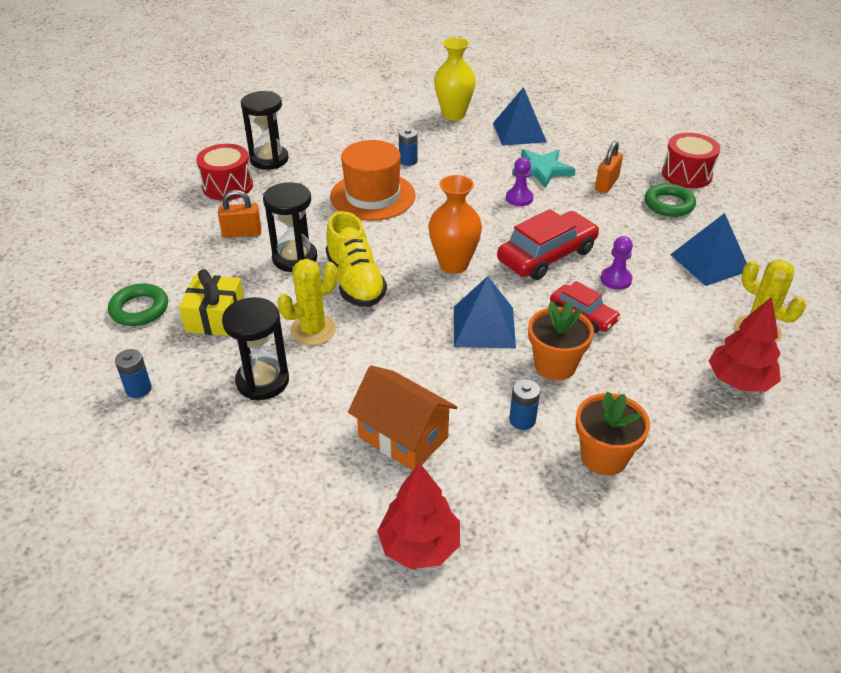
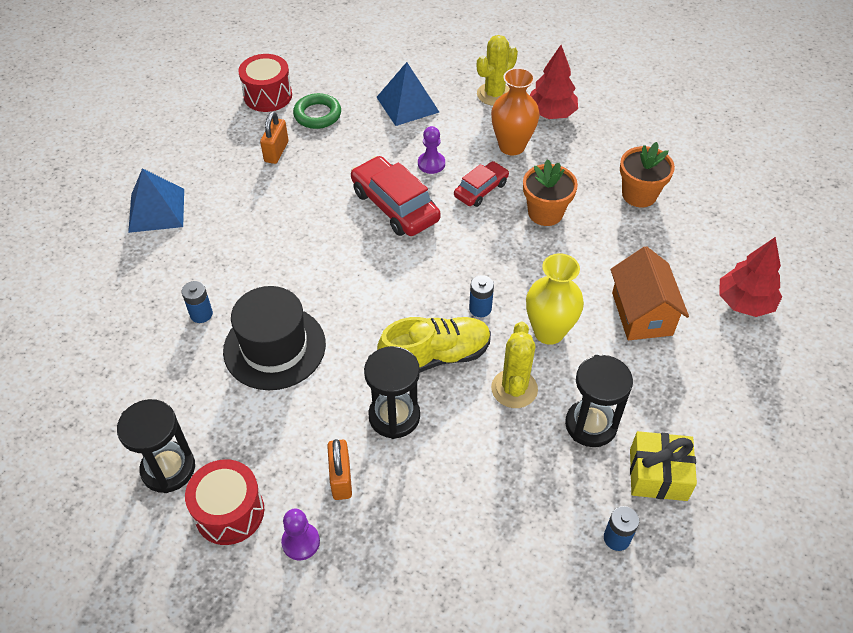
camera: 90 degrees left, 10 degrees up
green ring [108,283,168,326] -> none
yellow gift [179,269,244,336] -> yellow gift moved to [630,431,697,501]
yellow cactus [277,259,338,345] -> yellow cactus turned 45 degrees clockwise [491,321,538,408]
orange hat [330,140,415,221] -> black hat [223,286,326,390]
orange house [348,365,457,470] -> orange house turned 45 degrees counterclockwise [611,246,689,340]
orange vase [429,175,482,274] -> orange vase moved to [491,68,540,155]
yellow vase [434,37,476,120] -> yellow vase moved to [526,253,584,345]
blue pyramid [454,276,516,348] -> none
purple pawn [506,157,533,206] -> purple pawn moved to [281,509,320,560]
blue battery [509,379,540,430] -> blue battery moved to [469,275,494,317]
turquoise star [512,149,576,188] -> none
orange padlock [595,141,623,193] -> orange padlock turned 75 degrees clockwise [260,112,288,164]

